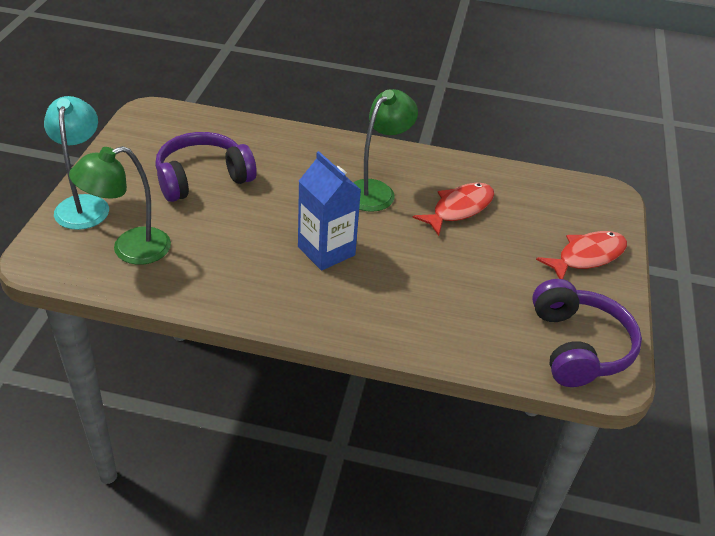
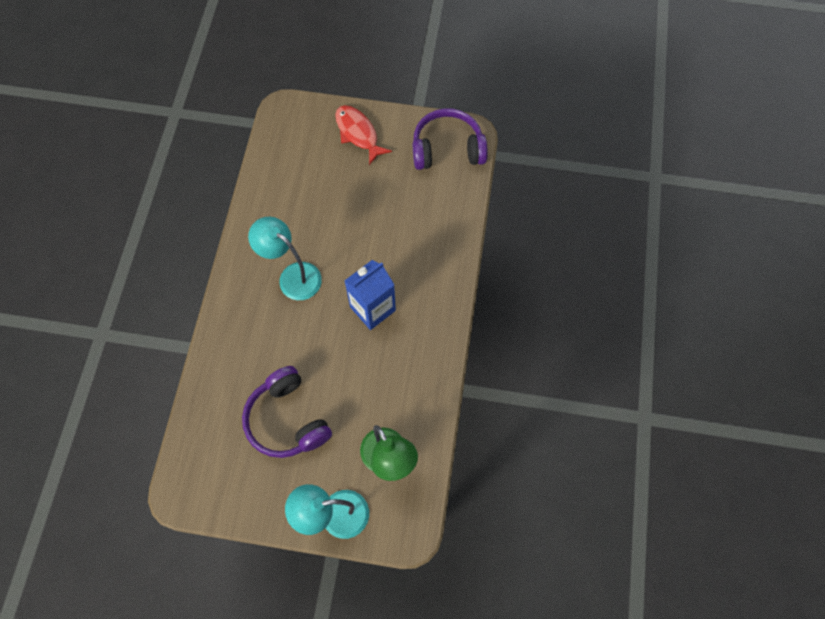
camera: 90 degrees left, 25 degrees up
green lamp [353,89,418,212] -> turquoise lamp [248,217,322,300]
red fish [412,183,494,236] -> none

